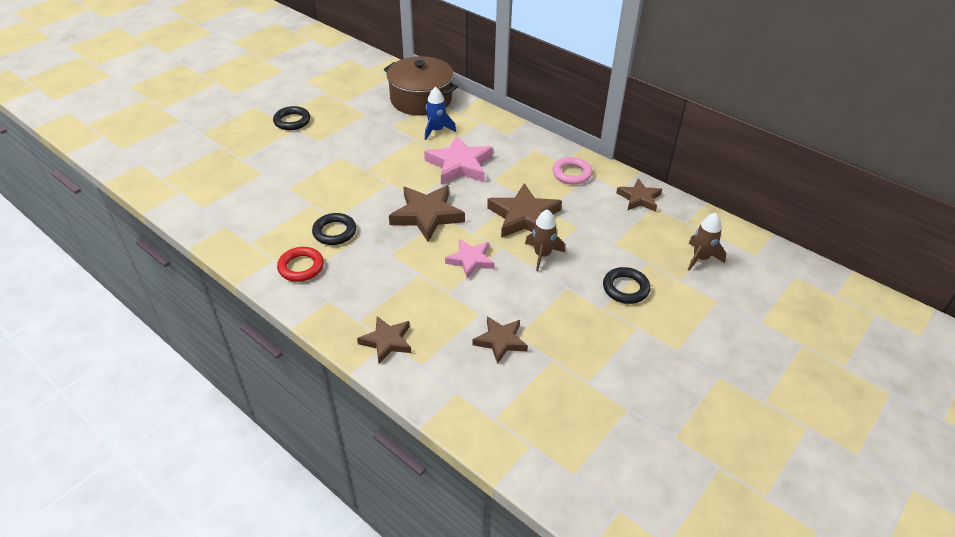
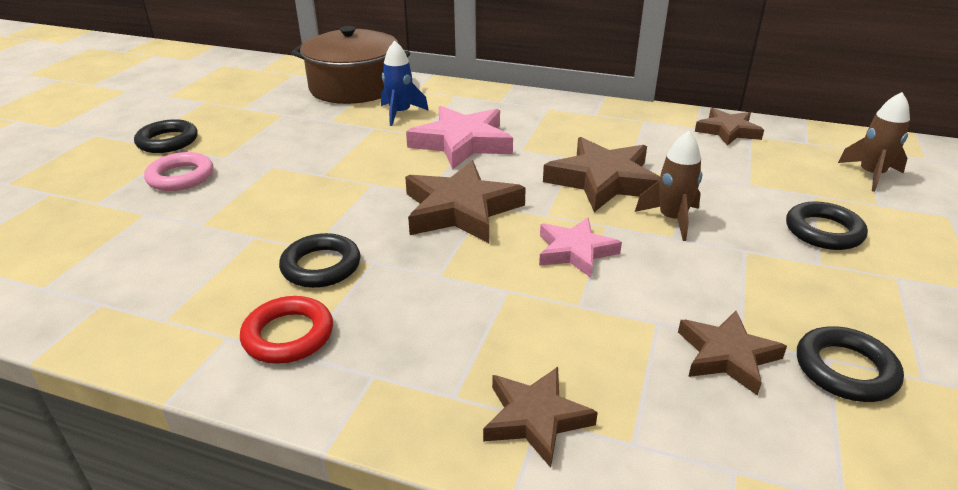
camera: 20 degrees left, 10 degrees down
pink ring [552,157,592,185] -> pink ring moved to [144,152,213,191]
none -> black ring [797,326,904,402]

